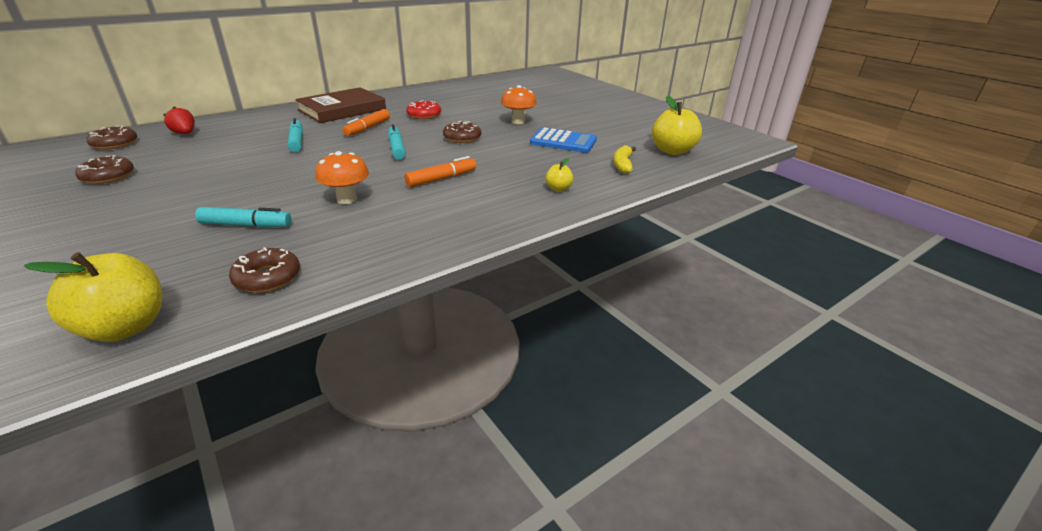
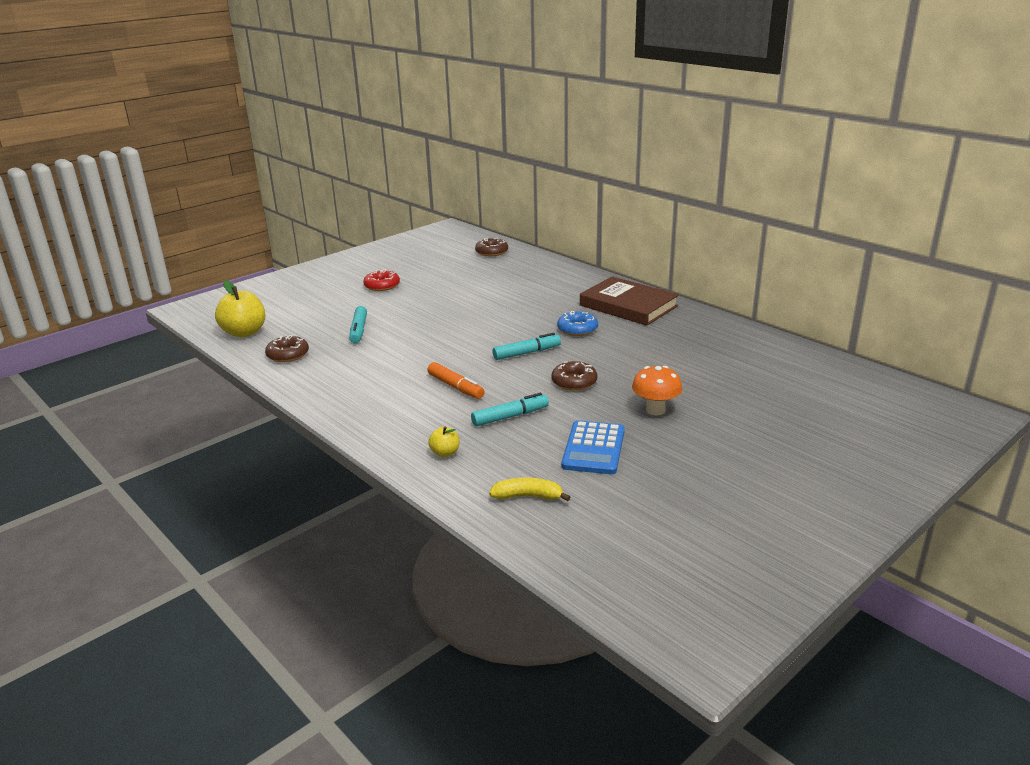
camera: 85 degrees right, 5 degrees down
brown donut [75,155,134,184] -> none
red strawberry [163,107,195,134] -> none
turquoise marker [288,118,303,152] -> turquoise marker moved to [471,393,549,427]
orange mushroom [315,151,369,204] -> none
orange marker [343,109,390,136] -> blue donut [557,311,598,336]
red donut [406,100,441,119] -> red donut moved to [363,269,400,291]
yellow apple [652,96,702,155] -> none

